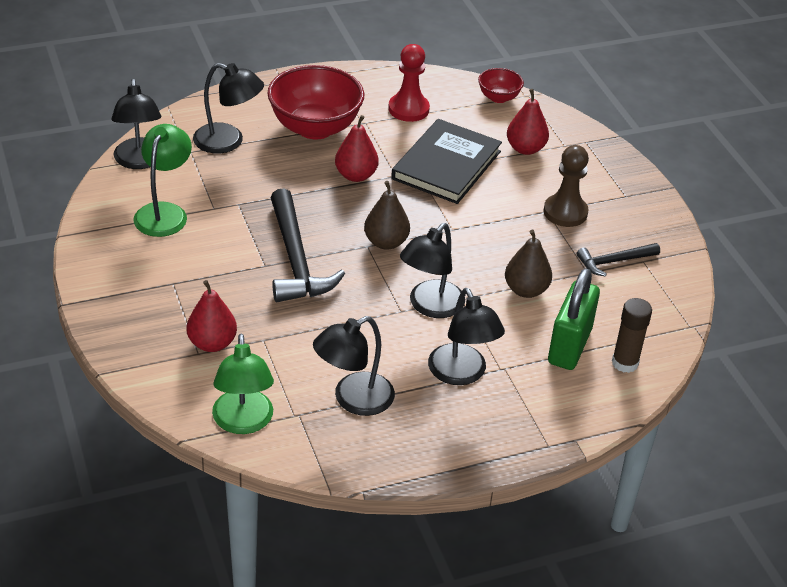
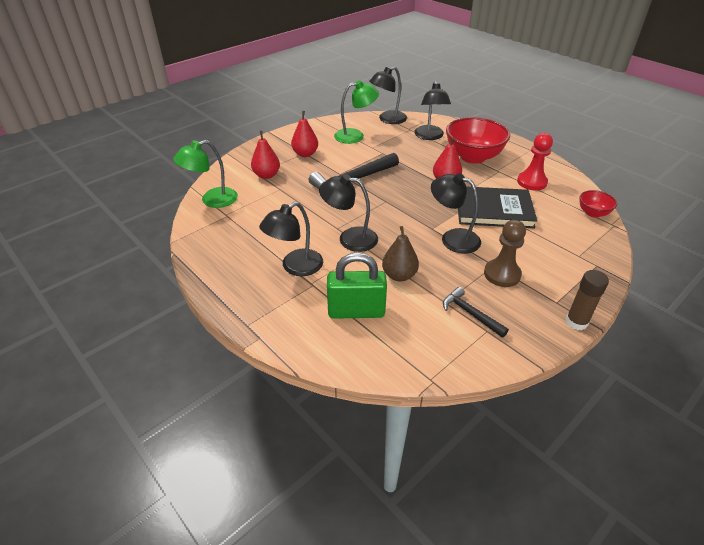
camera: 70 degrees right, 0 degrees up
black lamp [313,316,395,416] -> black lamp moved to [431,173,481,254]
brown pear [364,181,410,250] -> none
red pear [507,89,549,155] -> red pear moved to [291,111,318,157]
brown glue stick [612,298,652,373] -> brown glue stick moved to [565,270,609,330]

